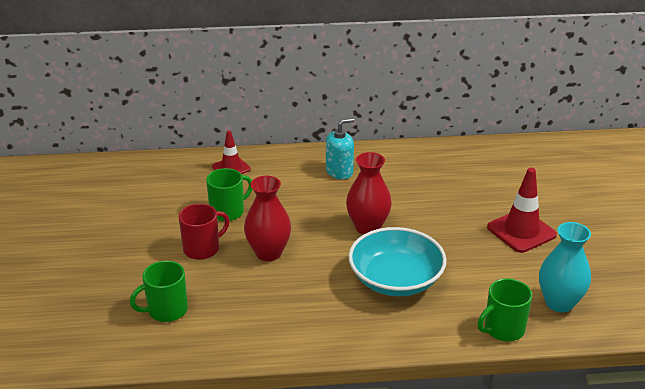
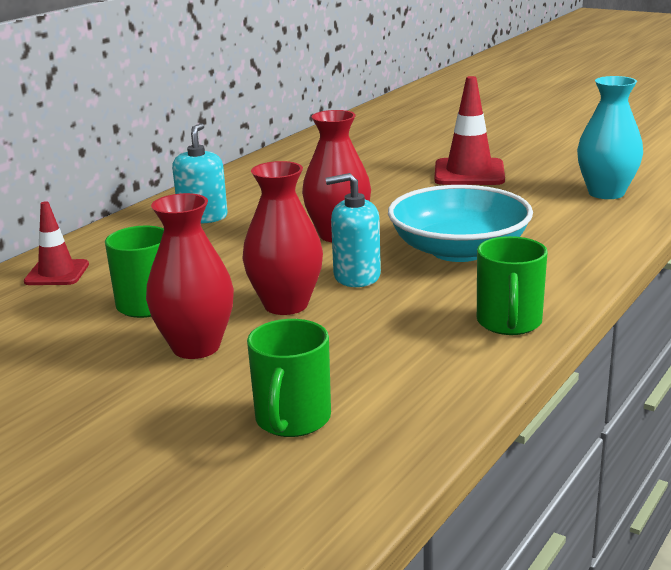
camera: 50 degrees left, 10 degrees down
red mug [179,204,230,260] -> red vase [146,193,234,359]
green mug [478,279,532,341] -> green mug moved to [477,236,548,335]
none -> turquoise soap dispenser [325,173,381,287]

